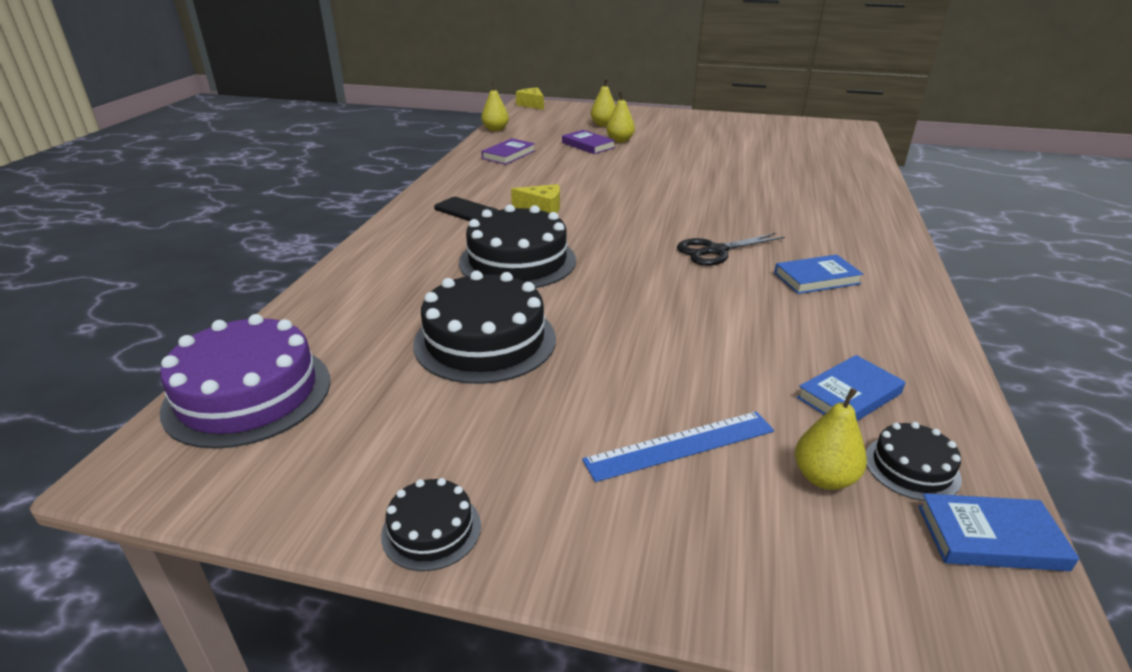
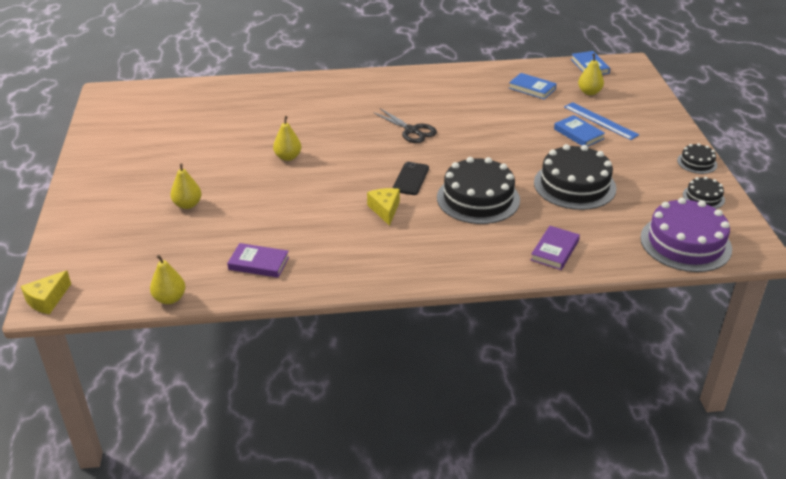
camera: 110 degrees left, 5 degrees up
black phone [434,197,498,221] -> black phone moved to [393,162,429,195]
purple book [562,130,615,154] -> purple book moved to [531,226,580,270]
yellow pear [591,79,616,127] -> yellow pear moved to [273,116,301,161]
blue book [774,255,863,294] -> blue book moved to [554,115,605,146]
black cake [866,422,962,501] -> black cake moved to [683,177,725,209]

